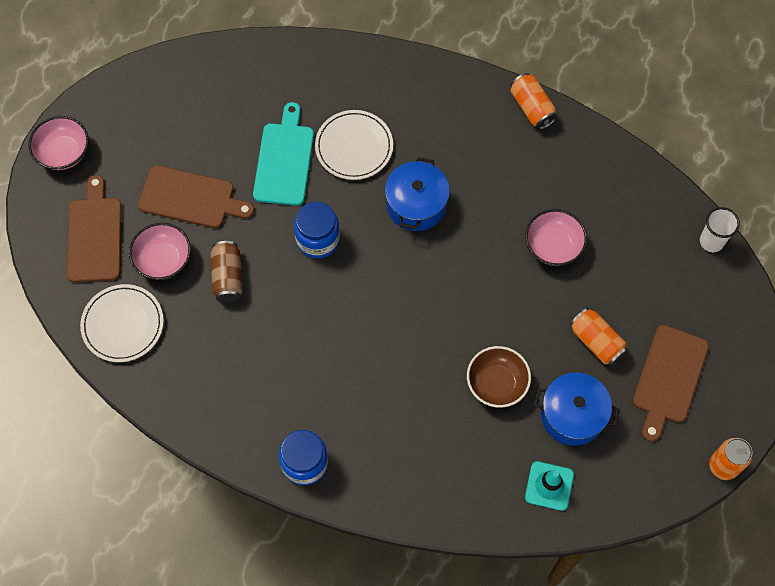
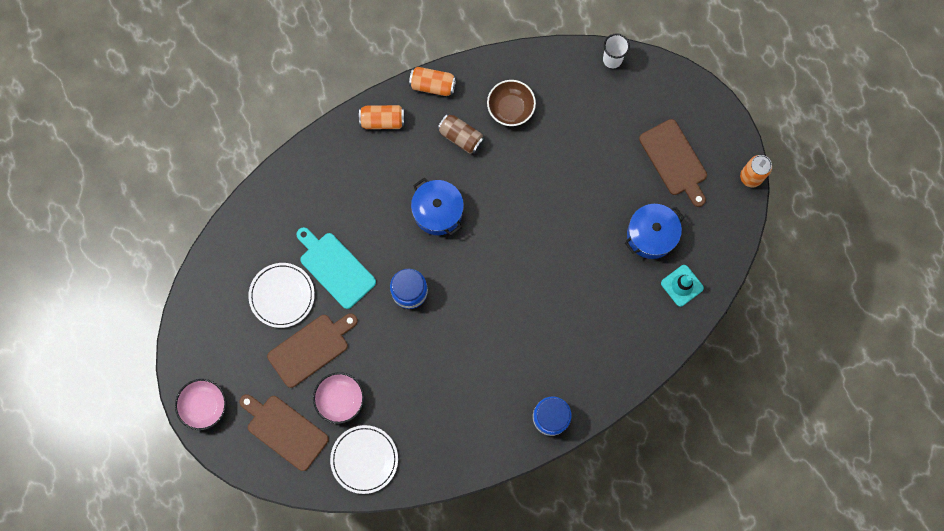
camera: 50 degrees left, 10 degrees up
brown can [210,241,243,302] -> brown can moved to [437,114,485,154]
white plate [315,110,393,180] -> white plate moved to [248,263,315,328]
brown bowl [467,346,531,408] -> brown bowl moved to [487,80,536,126]
pink bowl [525,209,587,266] -> none
orange can [570,308,628,366] -> orange can moved to [359,105,405,129]

